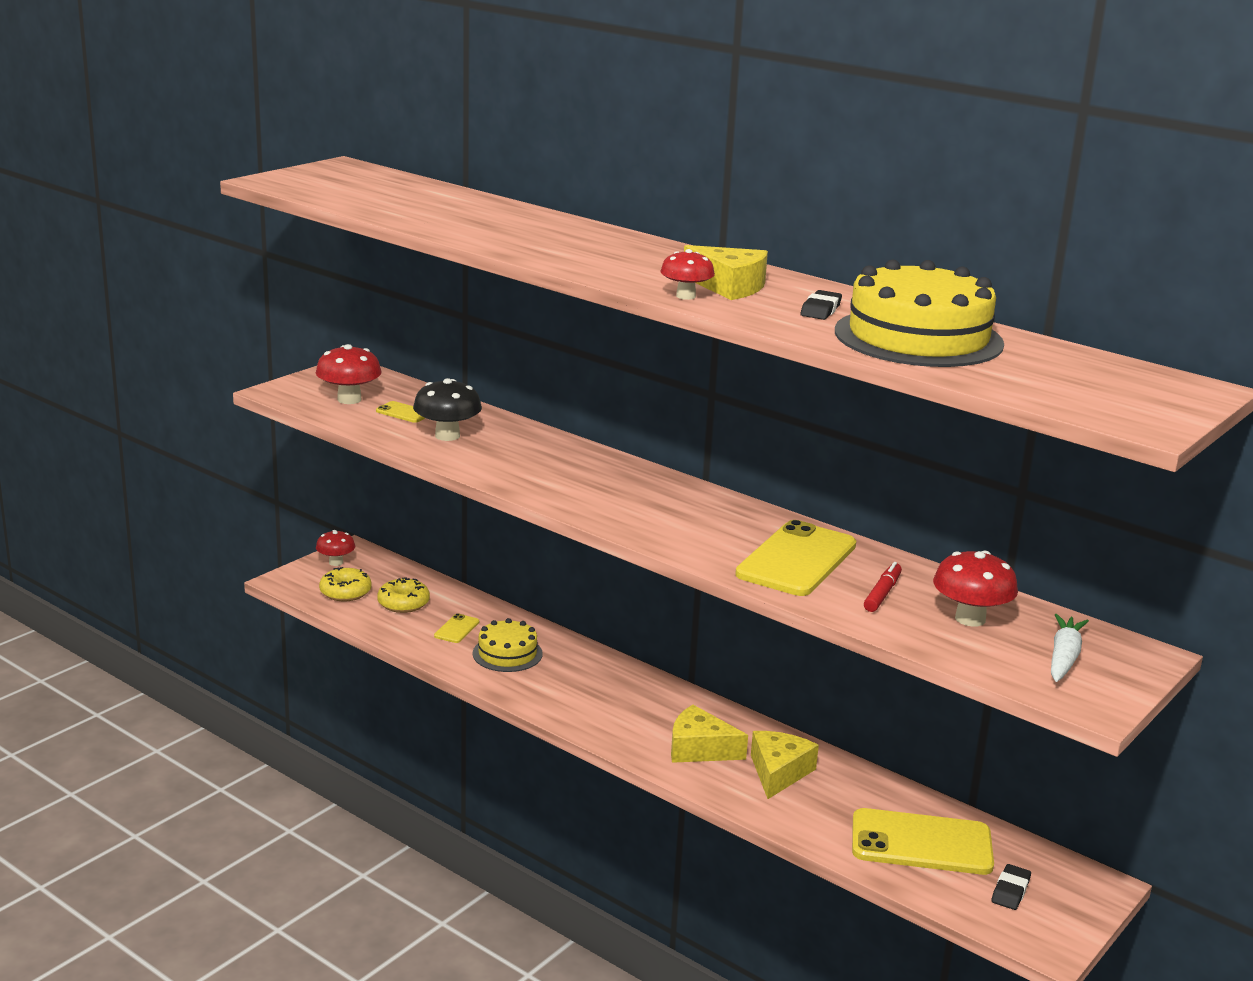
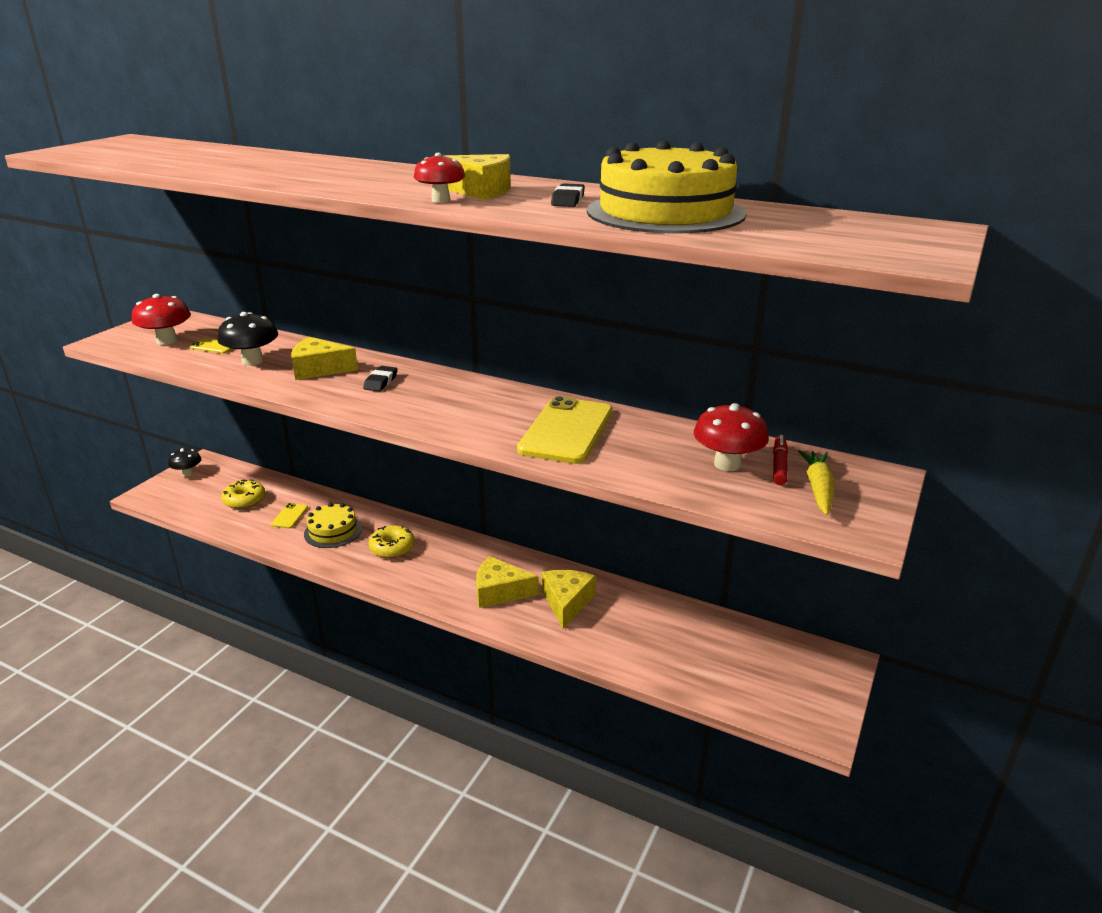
camera: 10 degrees left, 5 degrees up
red mushroom [316,530,355,566] -> black mushroom [168,448,201,477]
yellow donut [319,567,372,601] -> yellow donut moved to [368,525,415,559]
yellow phone [852,808,994,875] -> none
red marker [864,562,902,612] -> red marker moved to [773,435,788,485]
black eraser [992,864,1031,910] -> black eraser moved to [363,366,397,391]
white carrot [1051,614,1089,682] -> yellow carrot [798,450,834,515]
none -> yellow cheese [291,337,358,380]

